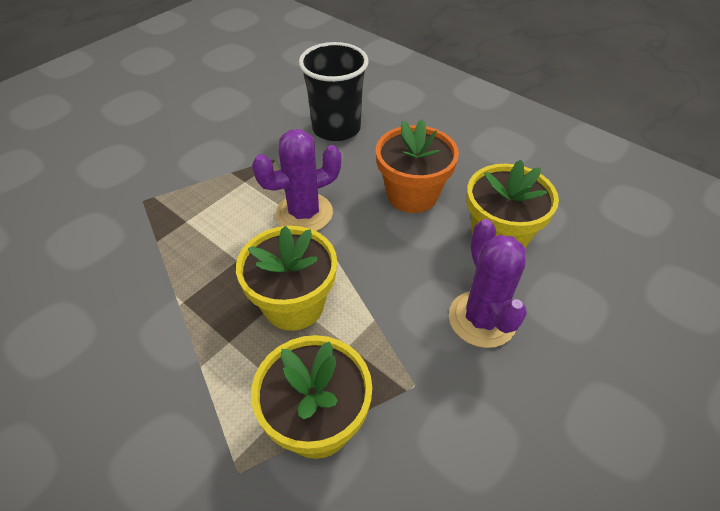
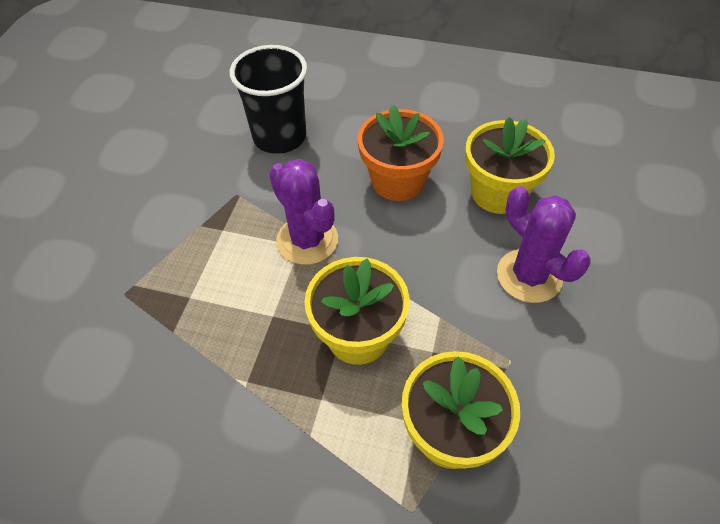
camera: 25 degrees left, 5 degrees up
purple cactus [252,129,341,231] -> purple cactus turned 75 degrees counterclockwise [269,159,338,265]

